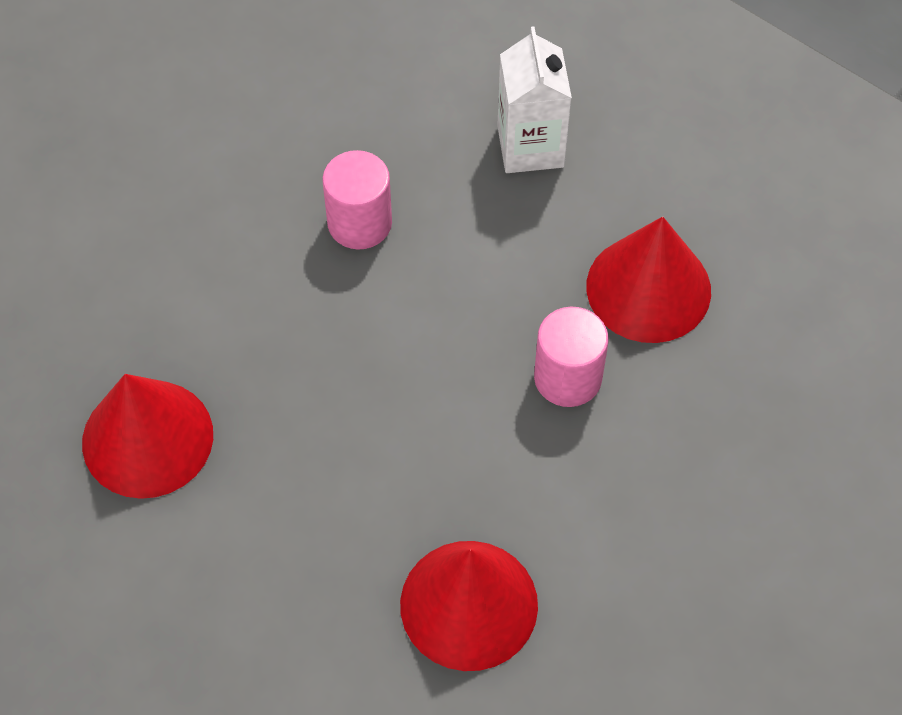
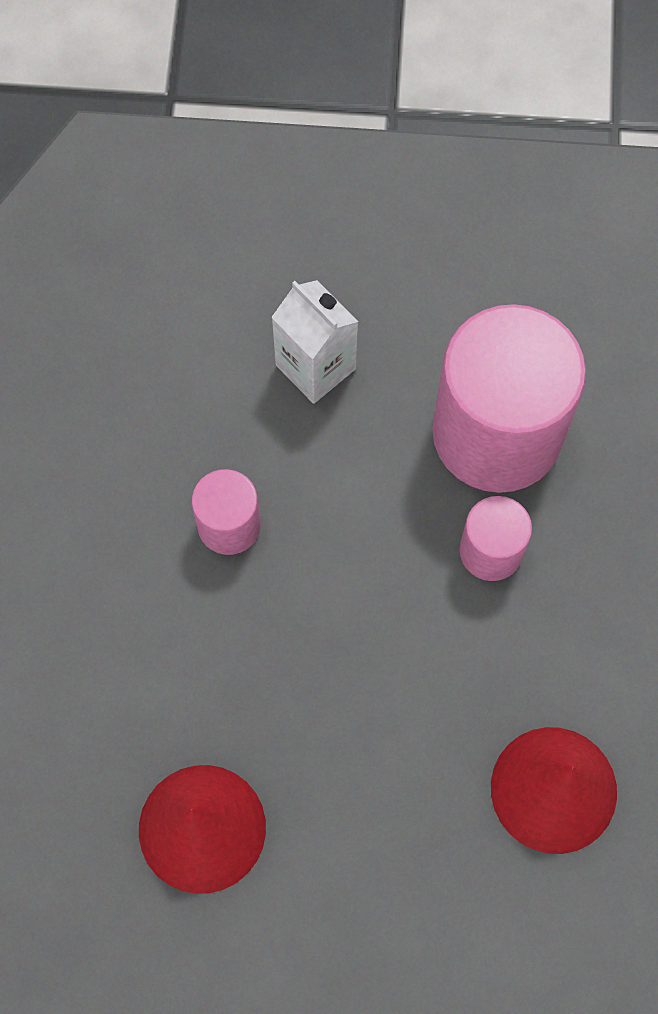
camera: 35 degrees left, 10 degrees up
red cone [586,217,711,343] -> pink cylinder [432,304,586,493]

